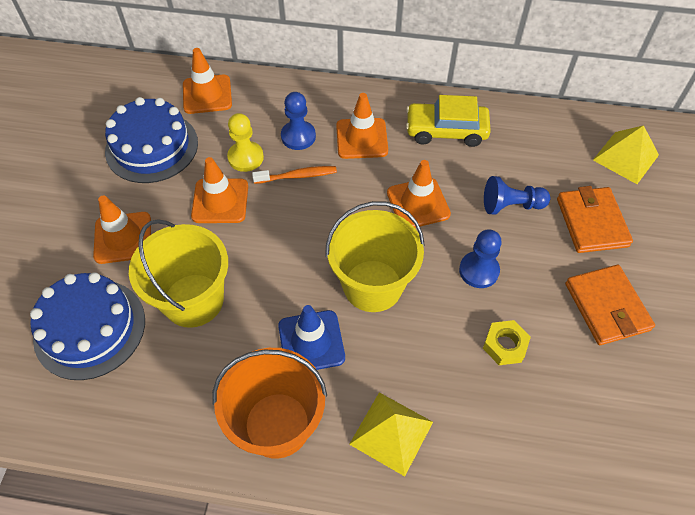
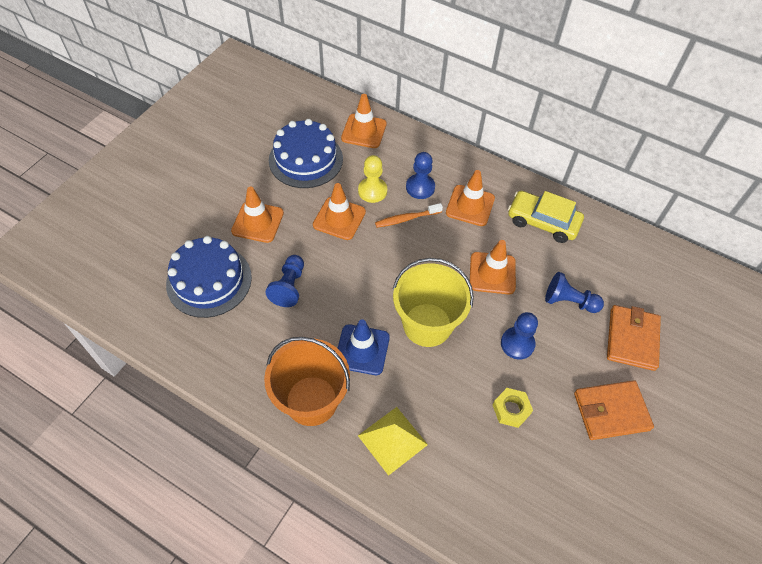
camera: 20 degrees right, 0 degrees up
yellow bucket [129,219,228,328] -> blue pawn [265,255,304,307]
orange toothbrush [252,166,337,184] -> orange toothbrush turned 150 degrees clockwise [375,203,443,228]
orange wallet [565,265,655,345] -> orange wallet turned 75 degrees clockwise [574,380,654,440]
yellow pyramid [593,125,659,184] -> none

